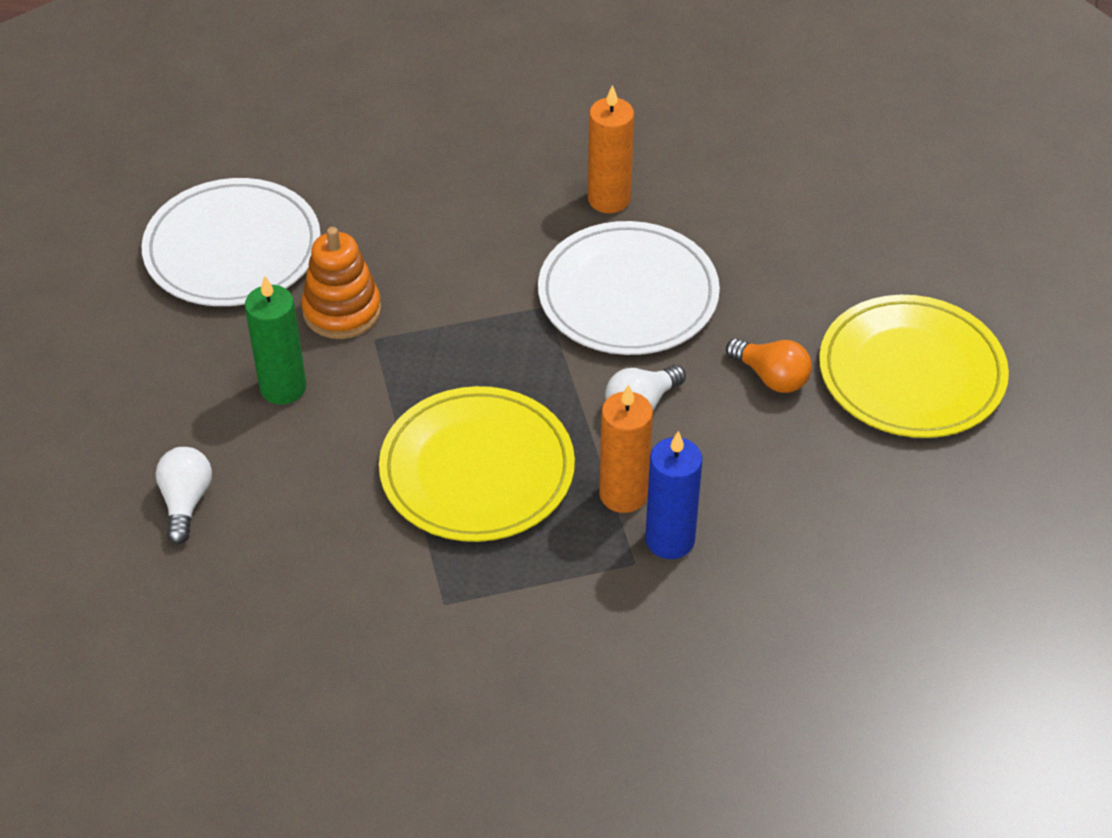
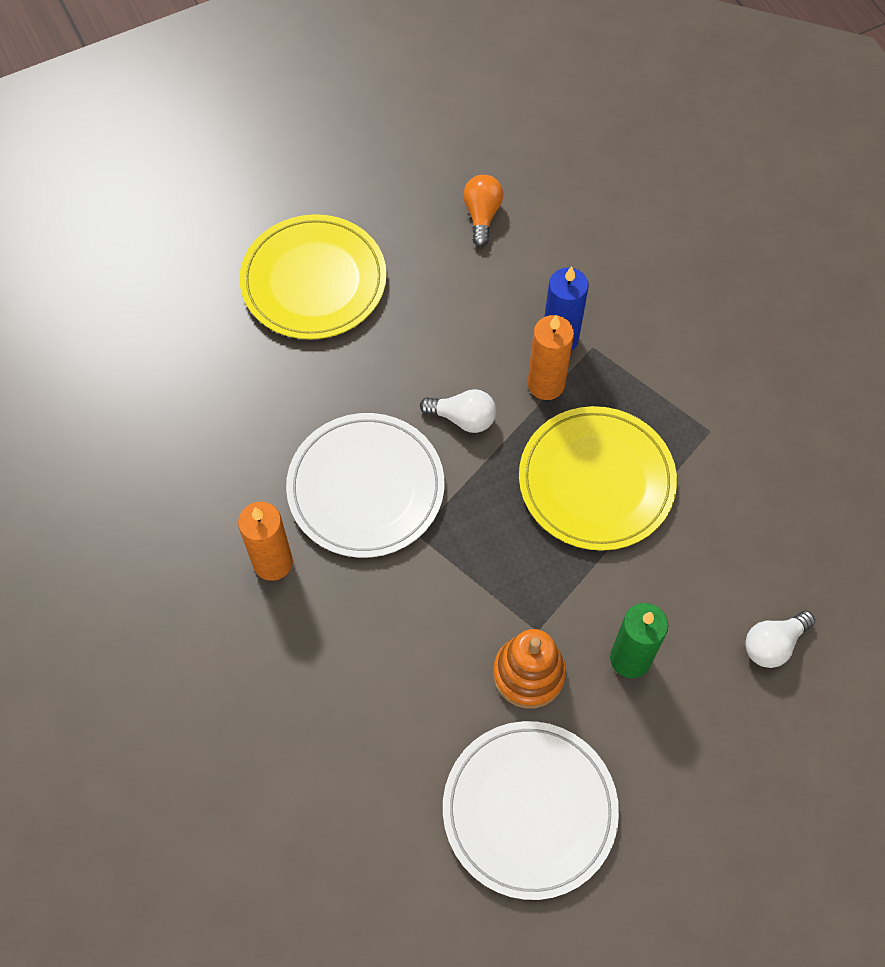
camera: 125 degrees left, 15 degrees up
orange light bulb [726,338,812,393] -> orange light bulb moved to [463,175,503,247]

